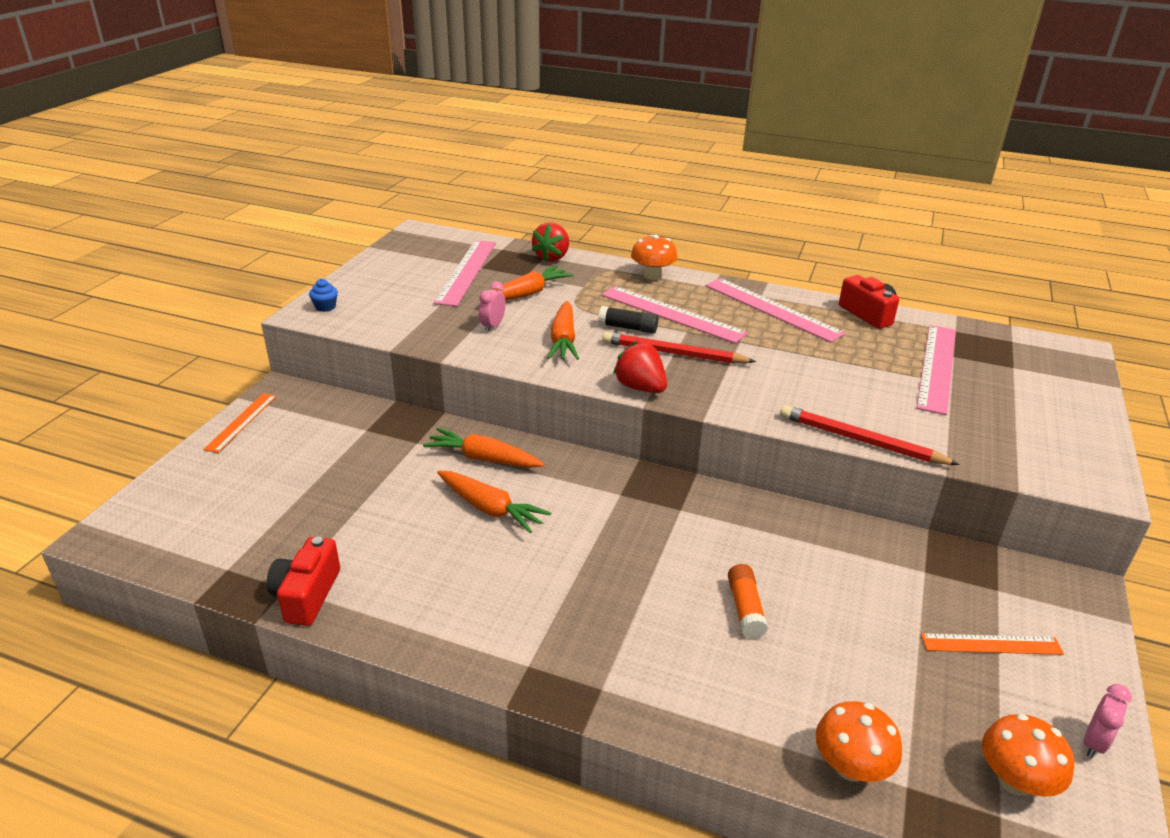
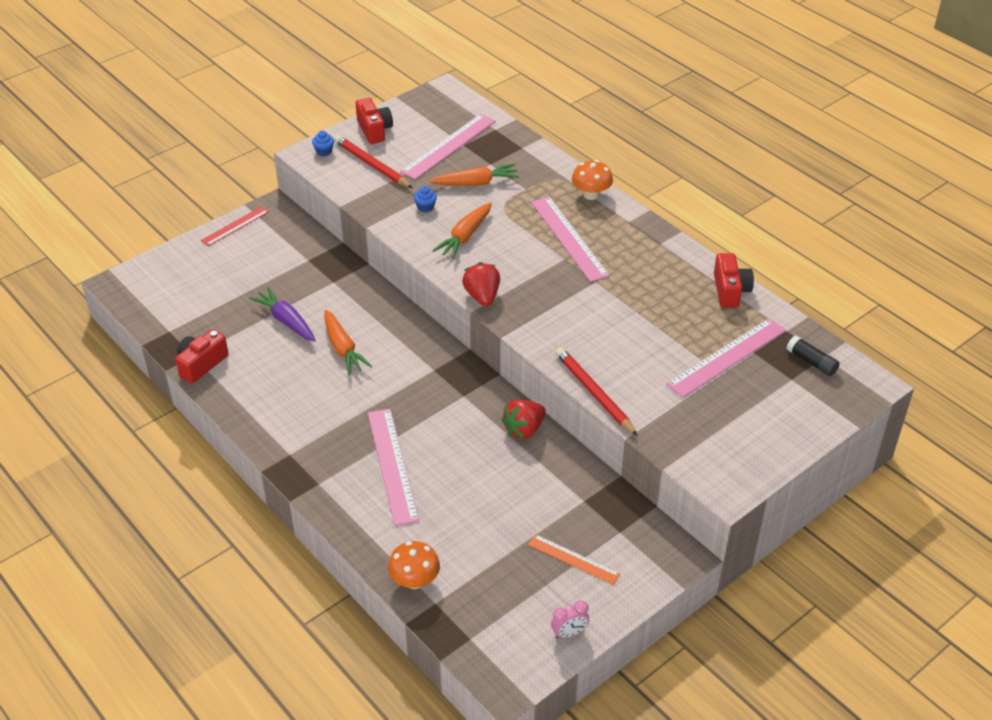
camera: 30 degrees right, 10 degrees up
orange ruler [203,393,277,453] -> red ruler [201,206,269,246]
orange carrot [423,428,544,468] -> none
pink clock [479,282,506,332] -> blue cupcake [414,186,437,212]
red strawberry [532,222,569,262] -> red strawberry moved to [501,399,546,439]
black glue stick [598,306,658,334] -> black glue stick moved to [786,336,840,376]
red pencil [602,332,756,364] -> red pencil moved to [334,135,413,188]
pink ruler [705,278,846,343] -> pink ruler moved to [368,409,419,526]
orange glue stick [728,564,768,639] -> none
orange mushroom [982,714,1074,797] -> none
none -> purple carrot [249,287,316,342]
none -> red camera [356,98,393,144]

